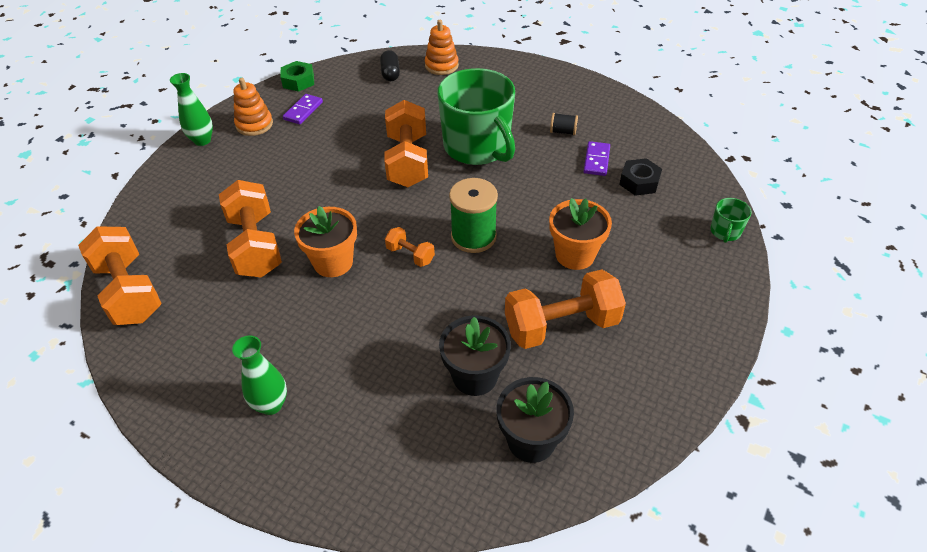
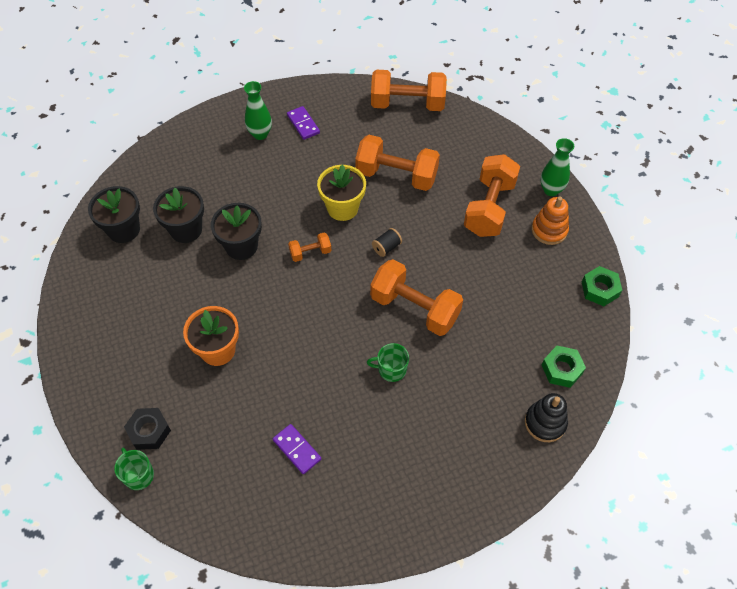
camera: 125 degrees right, 10 degrees up
purple domino [283,94,323,125] -> purple domino moved to [287,106,320,140]
orange flower pot [294,206,357,277] -> yellow flower pot [317,164,366,221]
black capsule [380,50,400,81] -> green nut [542,346,586,388]
orange stacking toy [425,20,459,75] -> black stacking toy [525,393,568,442]
green mug [438,68,515,165] -> green mug [367,343,409,382], size x0.41
green spool [449,178,498,253] -> none
orange dumbbell [505,269,626,349] -> orange dumbbell moved to [464,154,520,237]
black spool [550,113,578,135] -> black spool moved to [372,228,402,257]
black nut [619,158,662,196] -> black nut moved to [124,408,171,450]
none -> black flower pot [211,203,262,260]

